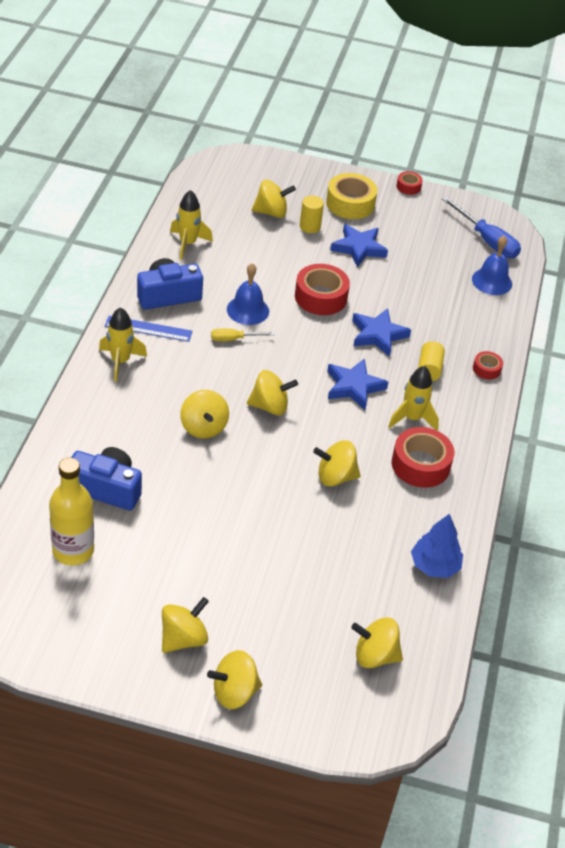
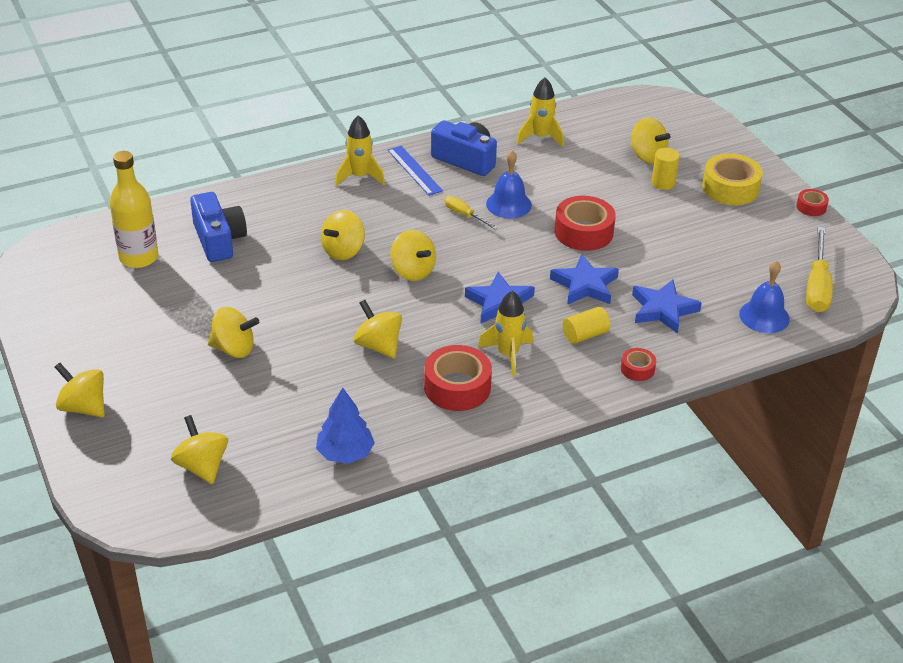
camera: 55 degrees right, 5 degrees down
yellow spinning top [162,597,209,653] -> yellow spinning top moved to [208,307,259,358]
blue star [330,224,388,267] -> blue star moved to [632,280,702,334]
blue screwdriver [442,196,521,258] -> yellow screwdriver [806,227,833,313]

